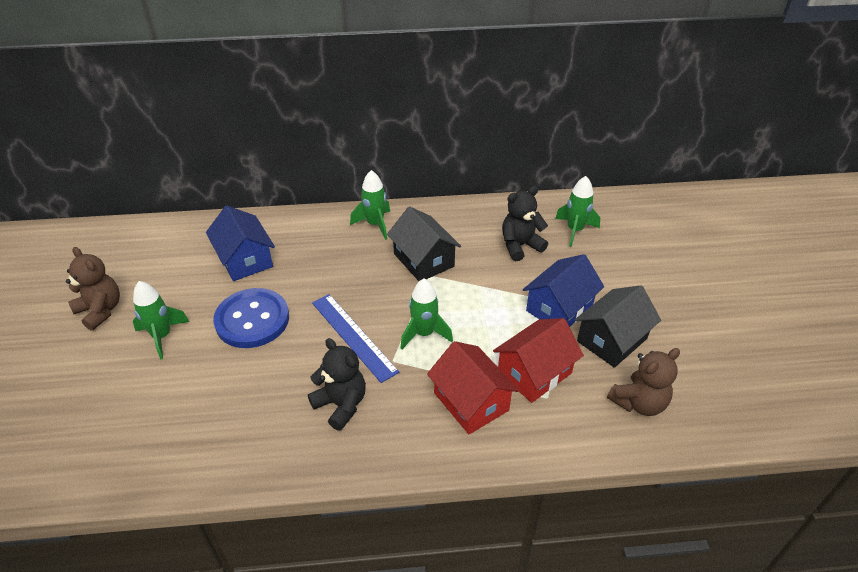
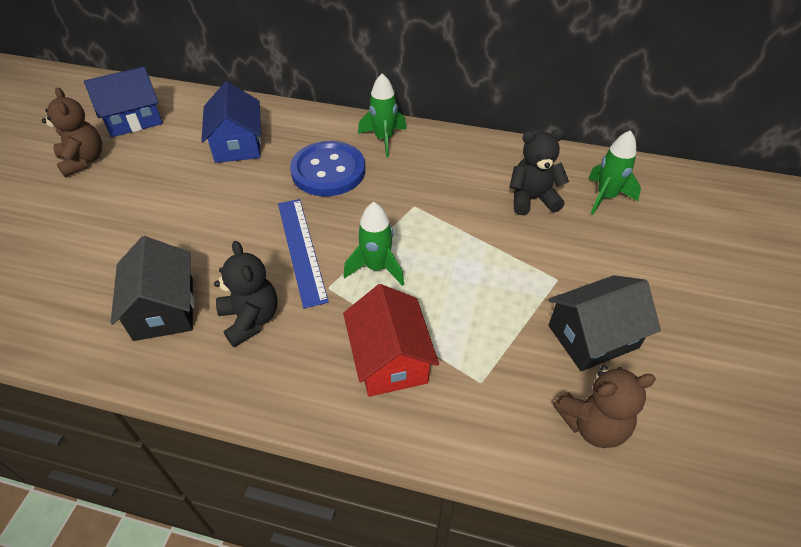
camera: 20 degrees right, 5 degrees up
green rocket [133,281,189,359] -> none
blue button [213,288,289,348] -> blue button moved to [290,141,365,196]
black house [387,206,461,281] -> black house moved to [111,236,194,341]
red house [493,318,584,403] -> none
blue house [523,254,604,327] -> blue house moved to [84,67,163,137]

